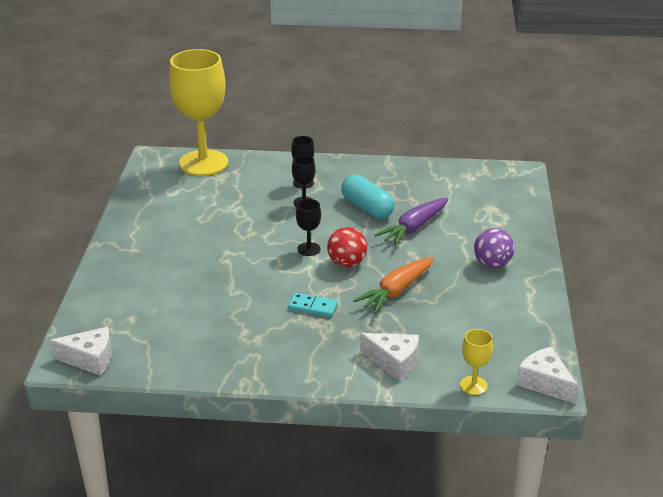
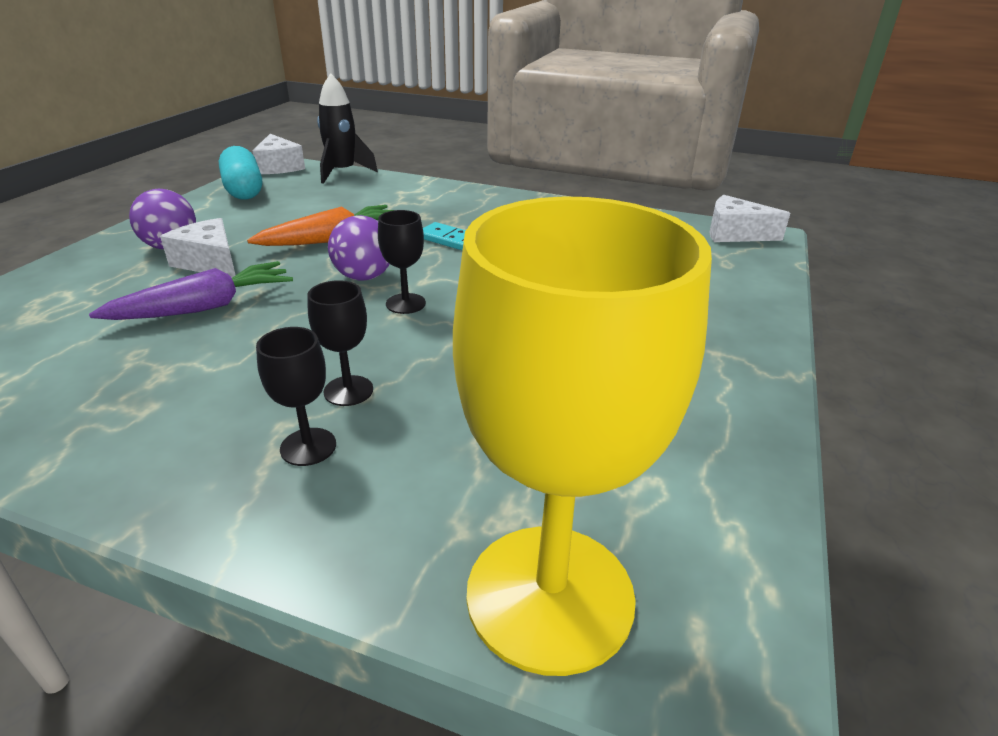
camera: 165 degrees left, 0 degrees up
red ball [327,227,367,267] -> purple ball [328,215,390,281]
turquoise capsule [341,175,394,219] -> turquoise capsule moved to [219,146,262,200]
white cheese [360,333,419,381] -> white cheese moved to [160,218,235,278]
yellow goblet [460,329,493,395] -> black rocket [317,73,378,184]

